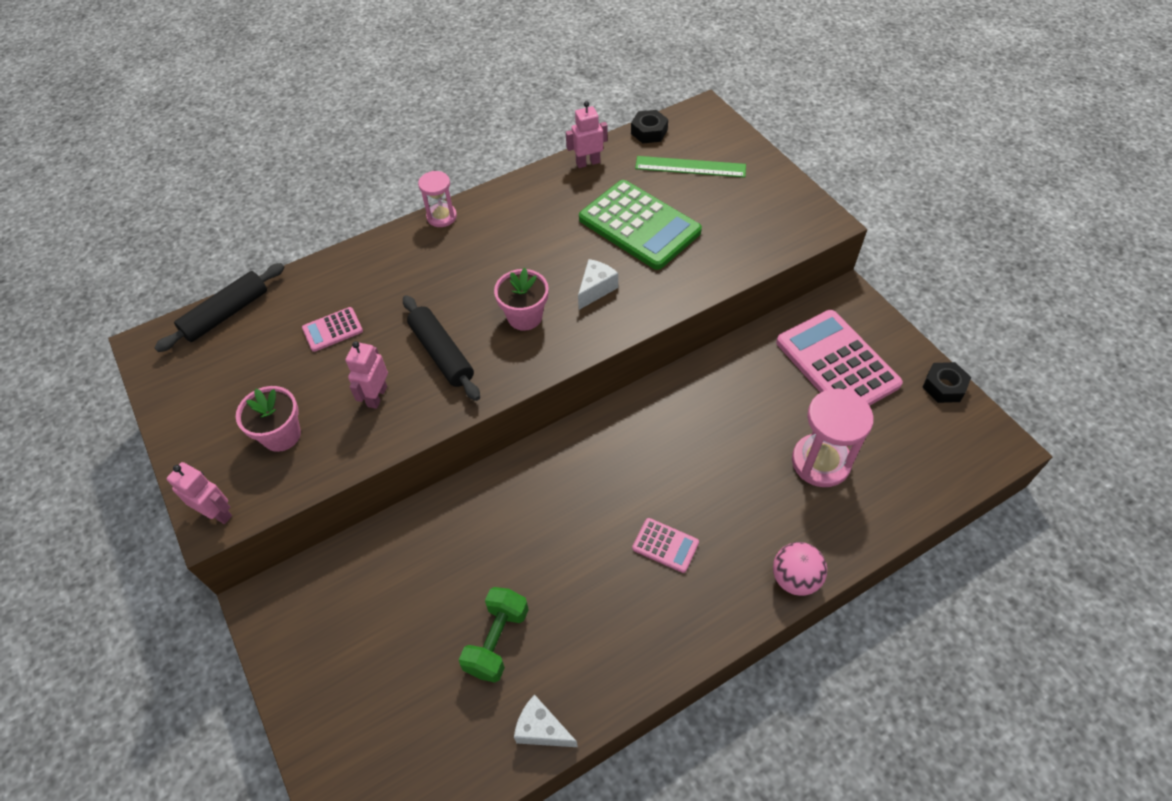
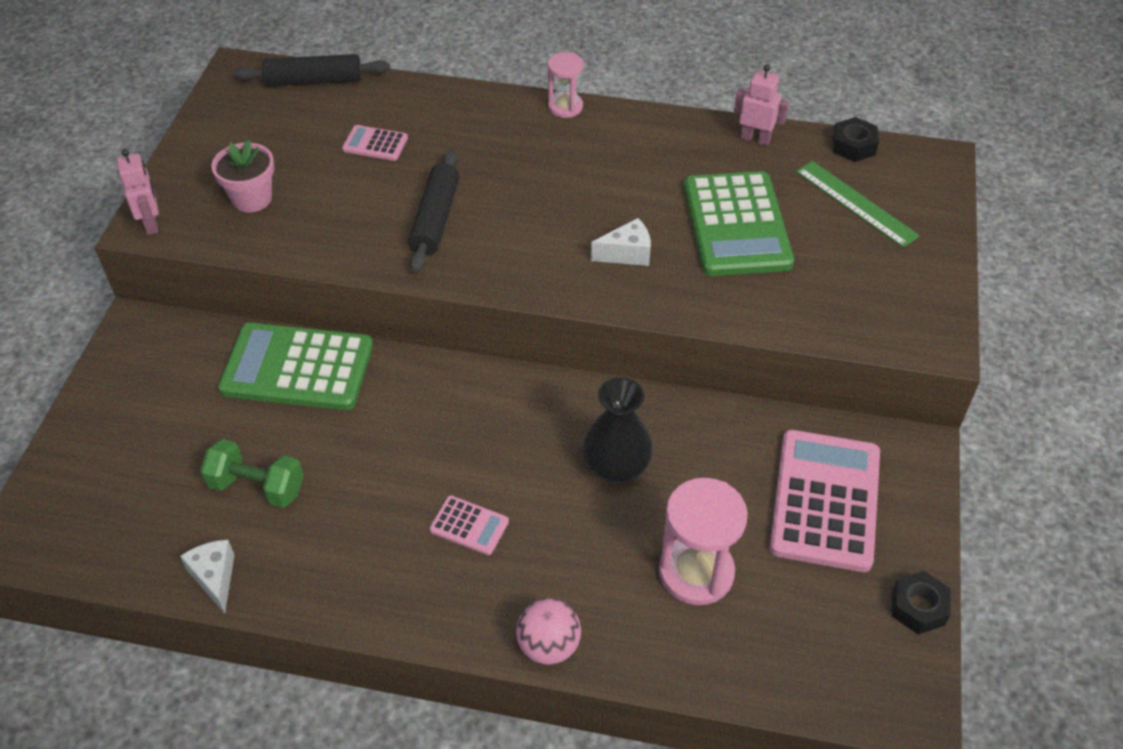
camera: 40 degrees right, 5 degrees down
pink robot [345,341,388,409] -> none
green dumbbell [459,587,529,683] -> green dumbbell turned 45 degrees clockwise [200,439,304,508]
pink flower pot [494,268,549,331] -> none
pink calculator [632,518,699,573] -> pink calculator turned 45 degrees counterclockwise [429,495,509,555]
none -> green calculator [218,322,373,410]
none -> black vase [583,377,653,483]

